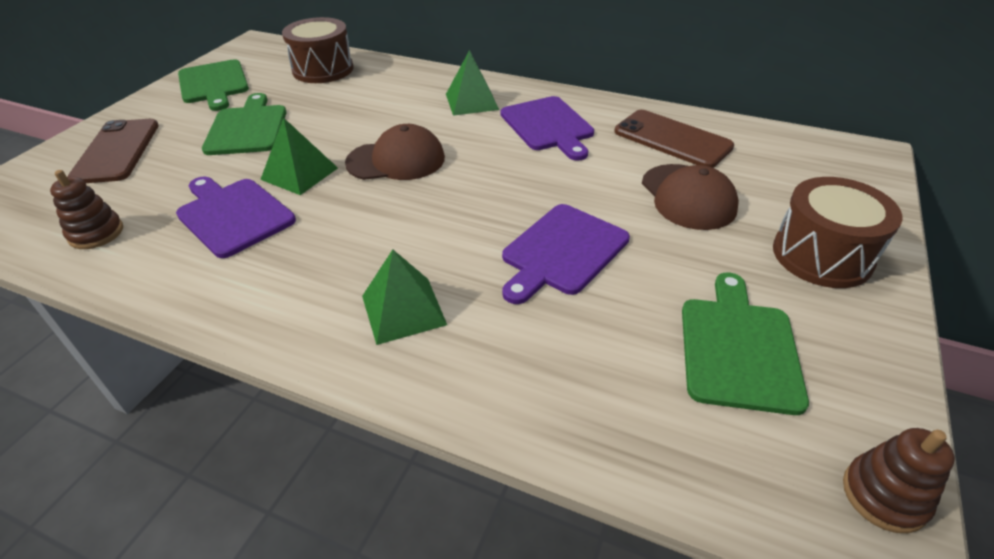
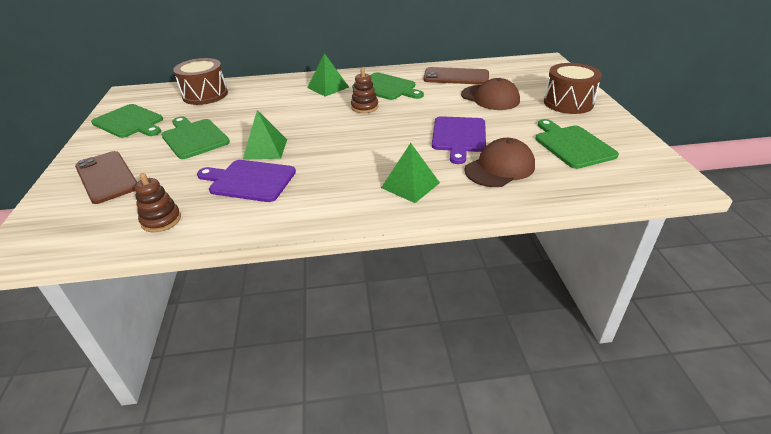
camera: 30 degrees left, 5 degrees down
brown cap [345,124,445,180] -> brown cap moved to [464,138,535,187]
purple cutting board [500,96,594,161] -> green cutting board [352,72,424,100]
brown stacking toy [843,428,955,533] -> brown stacking toy moved to [351,68,378,113]

